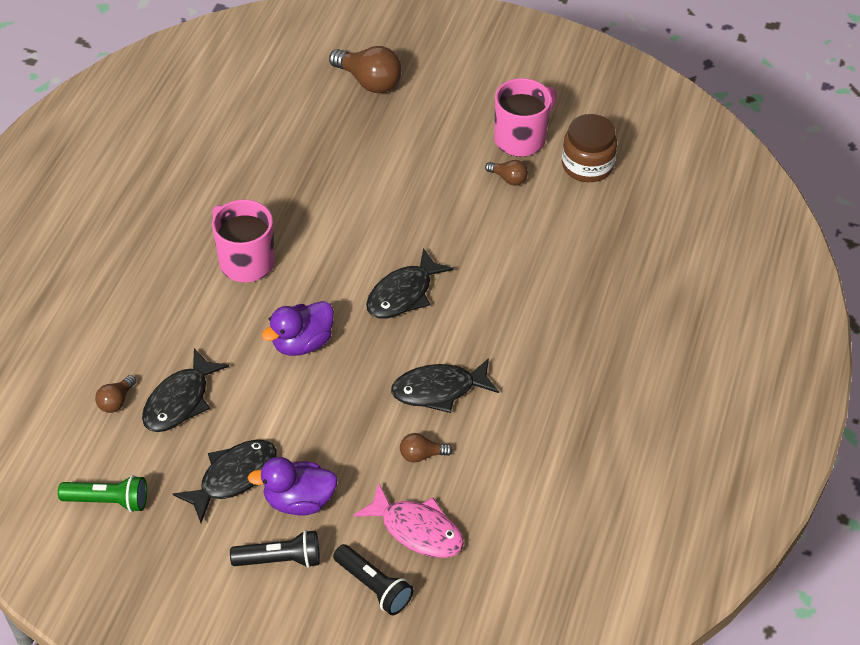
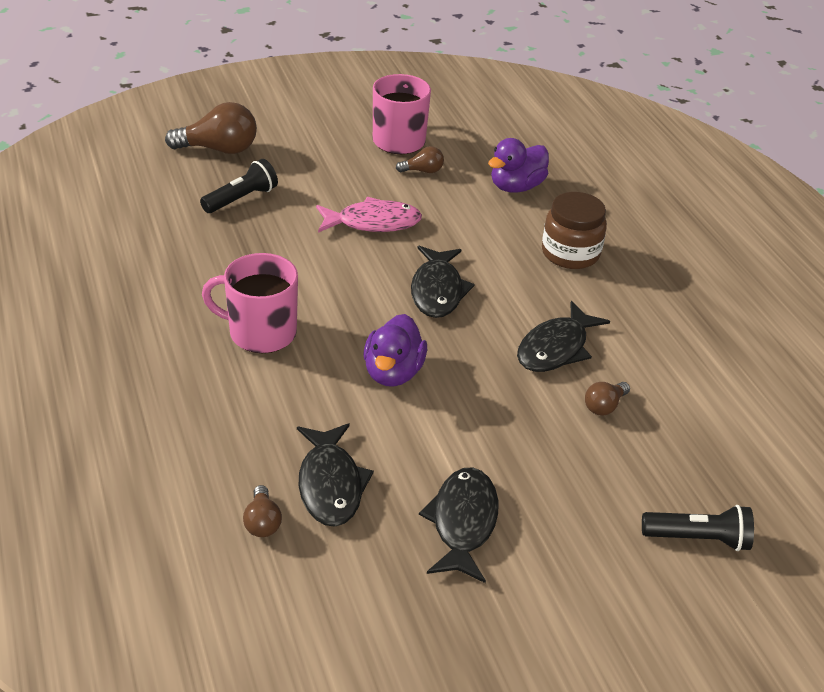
camera: 40 degrees left, 10 degrees down
green flashlight [58,475,147,512] -> none
black flashlight [230,530,320,568] -> black flashlight moved to [200,159,278,213]
purple duck [248,457,338,516] -> purple duck moved to [488,138,549,193]
pink fish [354,482,464,558] -> pink fish moved to [316,197,422,233]
brown jar [562,114,617,182] -> brown jar moved to [542,192,607,269]

